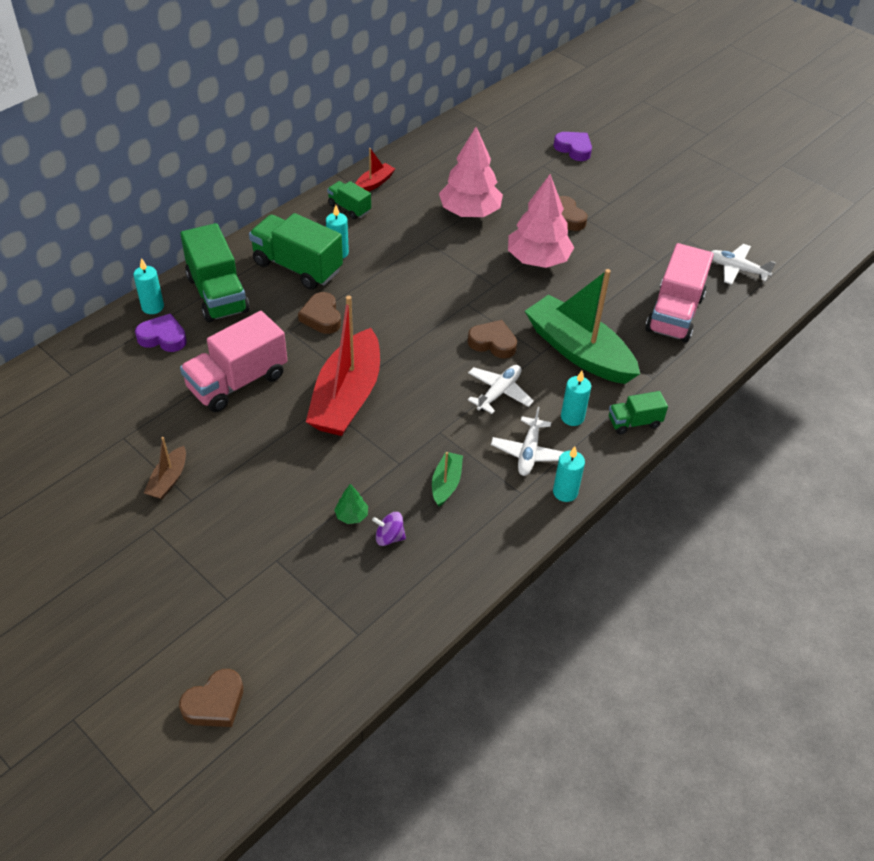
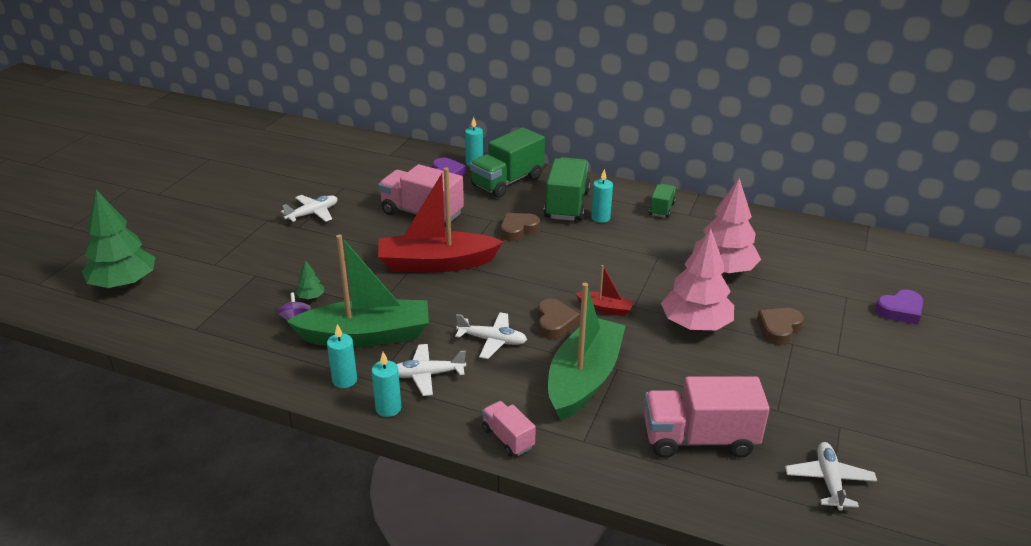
camera: 70 degrees right, 15 degrees down
brown boat [144,437,186,499] -> white plane [281,195,338,222]
brown heart [179,669,243,727] -> green tree [82,190,155,288]
red boat [355,148,395,192] -> red boat moved to [575,265,634,316]
green boat [432,452,463,506] -> green boat [287,235,429,347], size x2.25
purple heart [554,132,592,161] -> purple heart turned 45 degrees clockwise [875,289,923,325]
turquoise candle [561,371,591,426] -> turquoise candle moved to [327,324,357,388]
green truck [609,391,668,435] -> pink truck [482,401,536,457]

